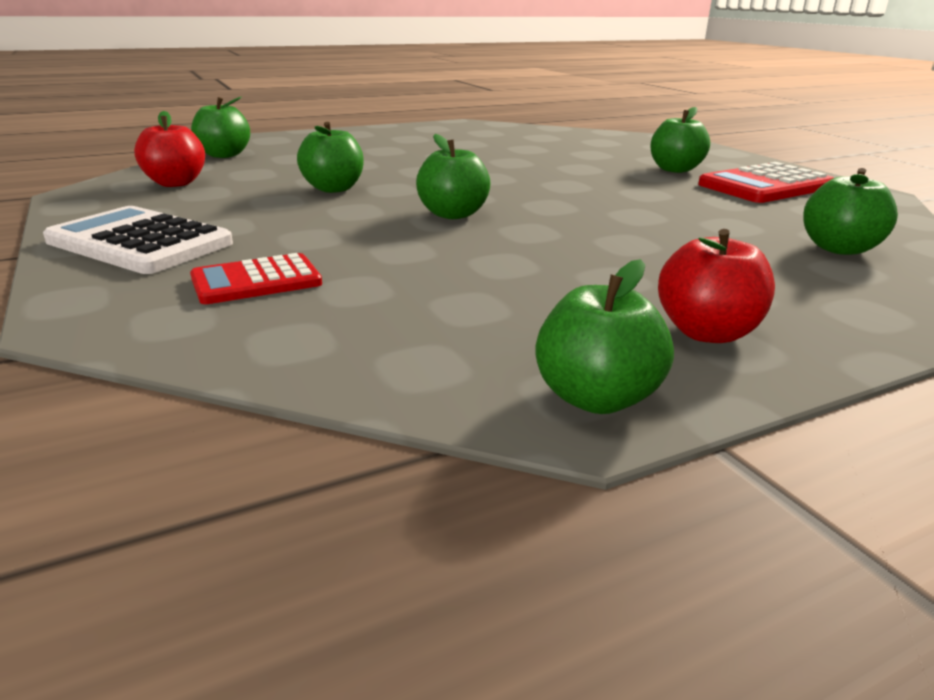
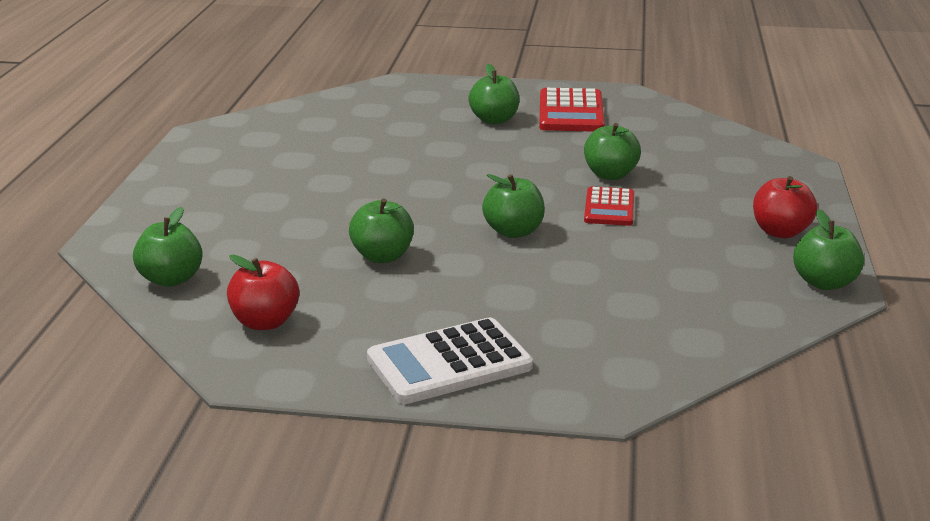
camera: 55 degrees left, 0 degrees up
red calculator [190,253,322,304] -> red calculator moved to [584,187,634,226]
green apple [803,168,898,255] -> green apple moved to [584,123,641,180]

